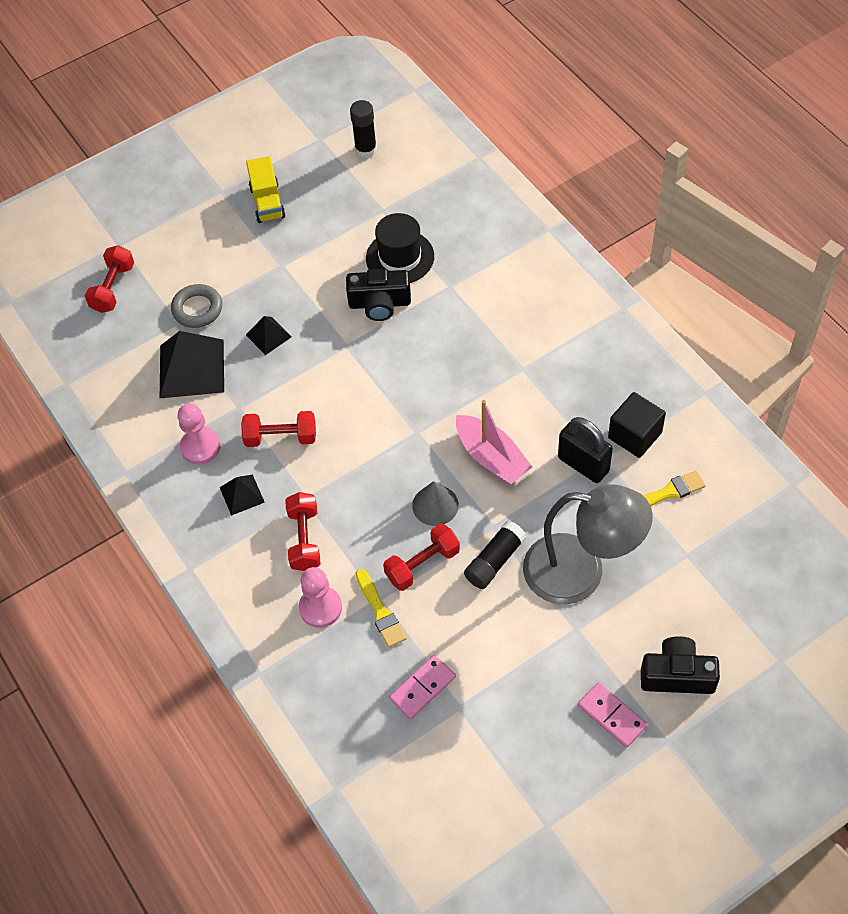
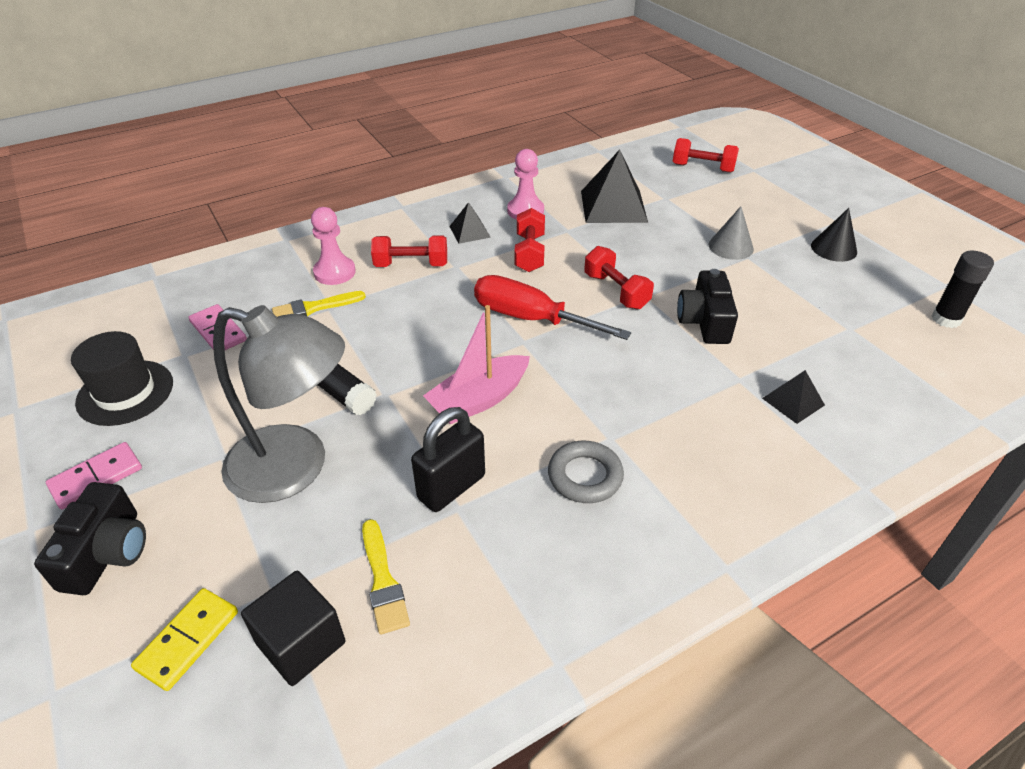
camera: 90 degrees right, 15 degrees down
grey ring [171,284,222,328] -> grey ring moved to [548,441,624,503]
yellow truck [246,156,286,223] -> black cone [811,208,857,262]
black pyramid [246,316,292,355] -> black pyramid moved to [762,370,825,424]
black hat [366,213,434,283] -> black hat moved to [71,331,173,426]
red dumbbell [383,524,460,591] -> red dumbbell moved to [584,246,654,309]
grey cone [412,481,459,526] -> grey cone moved to [709,206,754,260]
grey lamp [523,485,652,604] -> grey lamp turned 90 degrees counterclockwise [213,305,345,503]
black cube [608,392,666,458] -> black cube moved to [241,571,346,686]
none -> yellow domino [131,588,238,691]
none -> red screwdriver [474,275,631,340]

